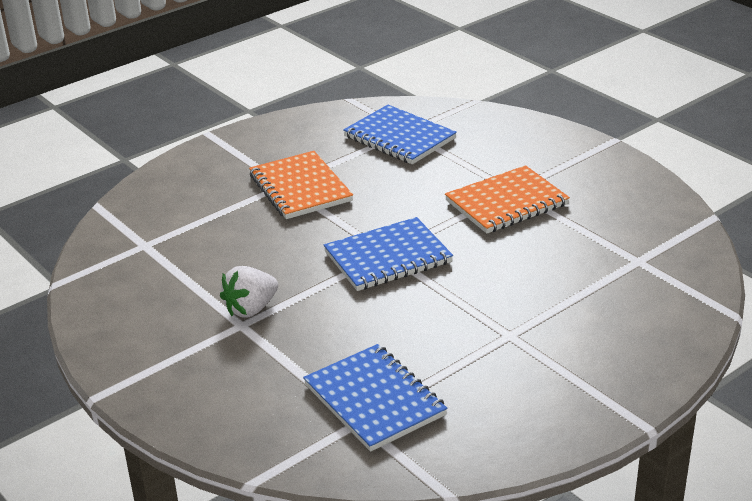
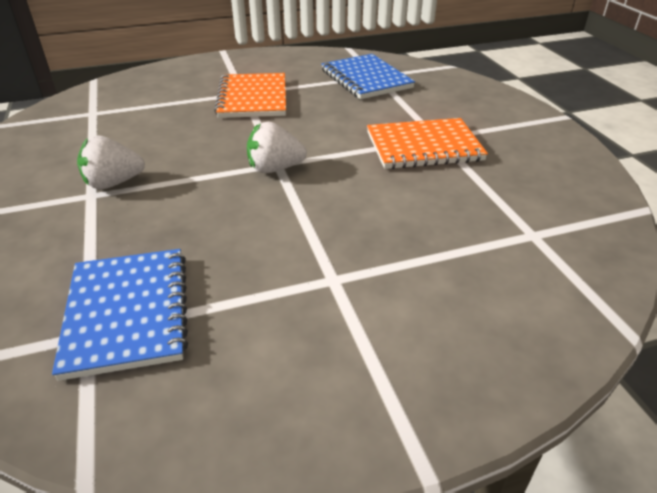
camera: 20 degrees right, 5 degrees up
blue notebook [324,217,453,291] -> white strawberry [247,122,307,173]

